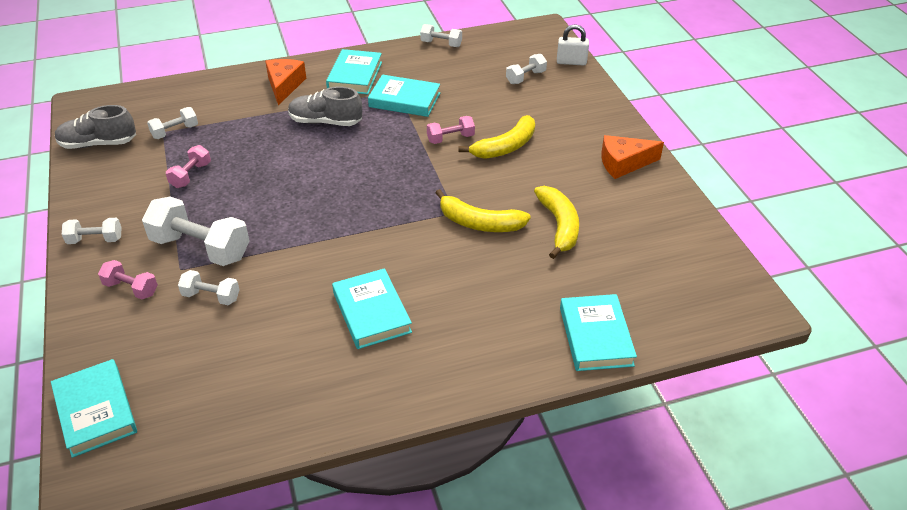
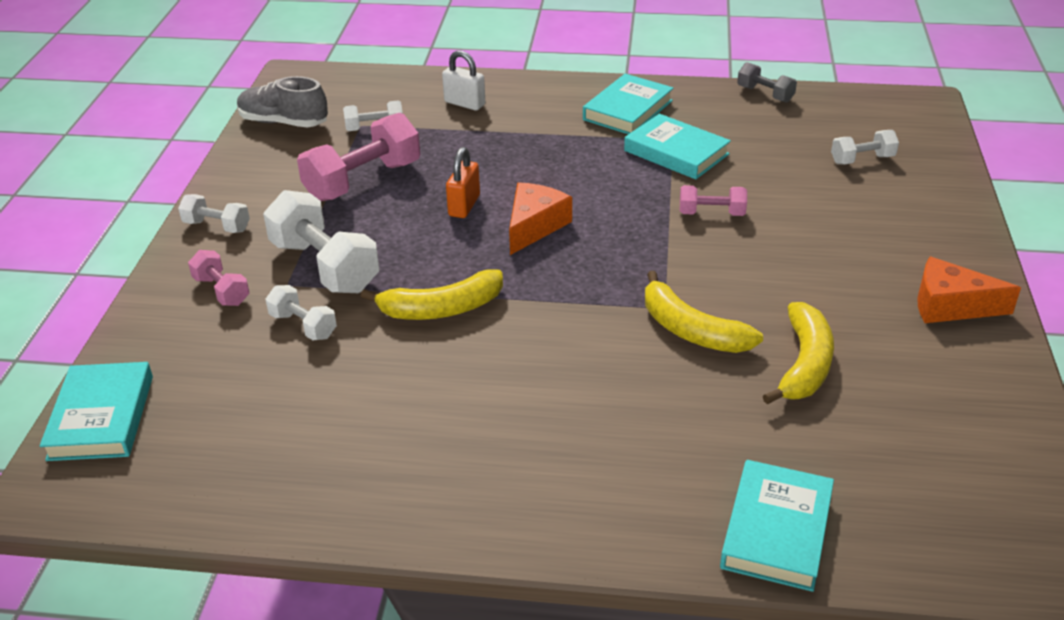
camera: 25 degrees right, 5 degrees down
pink dumbbell [166,145,211,188] -> pink dumbbell [297,113,420,201], size x1.89
orange cheese [265,59,306,106] -> orange cheese moved to [509,182,572,255]
grey shoe [288,86,362,126] -> none
turquoise book [332,268,412,349] -> none
white dumbbell [420,24,462,47] -> grey dumbbell [737,62,797,103]
yellow banana [458,115,535,159] -> yellow banana moved to [361,269,503,320]
white padlock [557,24,589,66] -> white padlock moved to [442,50,485,111]
none -> orange padlock [446,147,480,218]

